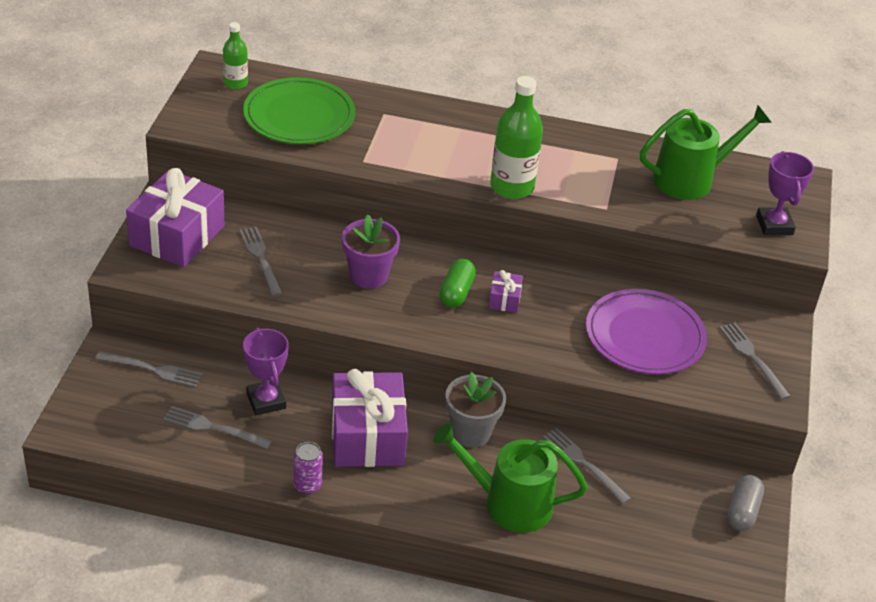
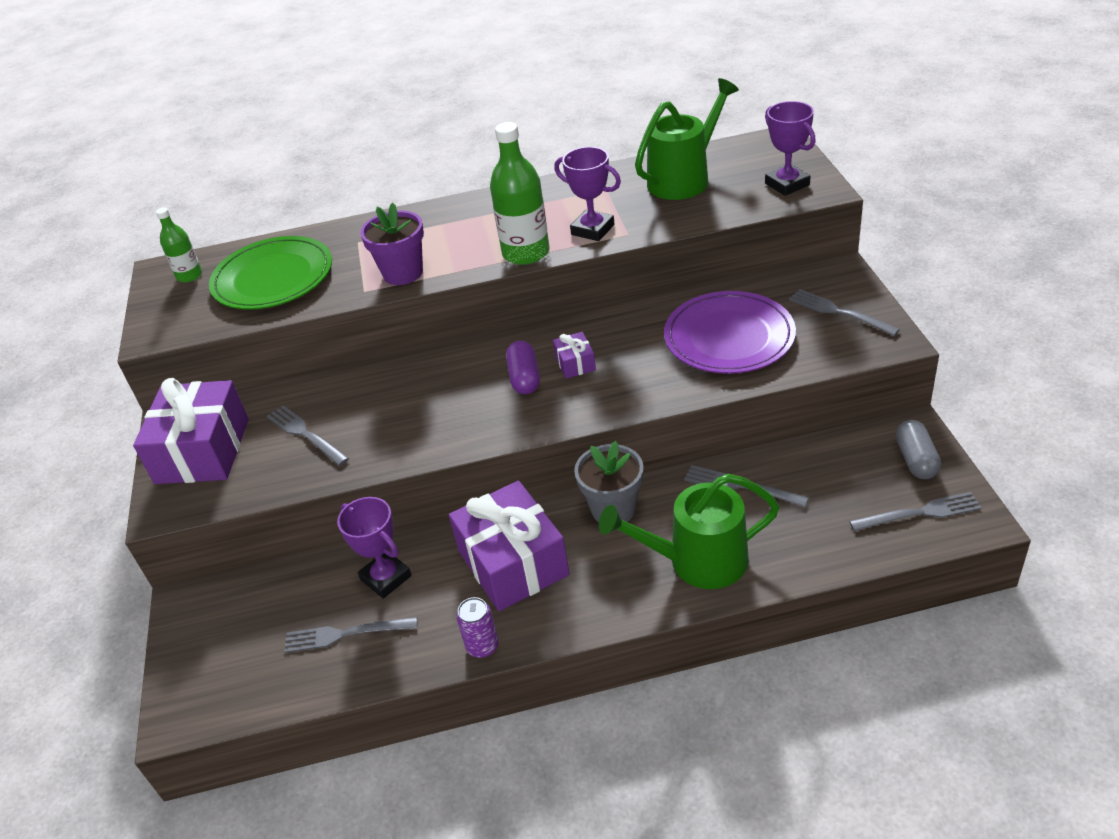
camera: 15 degrees left, 0 degrees up
grey fork [95,351,203,388] -> grey fork moved to [849,492,981,531]
purple flower pot [342,214,400,289] -> purple flower pot moved to [360,203,424,285]
green capsule [439,259,476,307] -> purple capsule [506,340,540,394]
none -> purple trophy [554,147,621,241]

